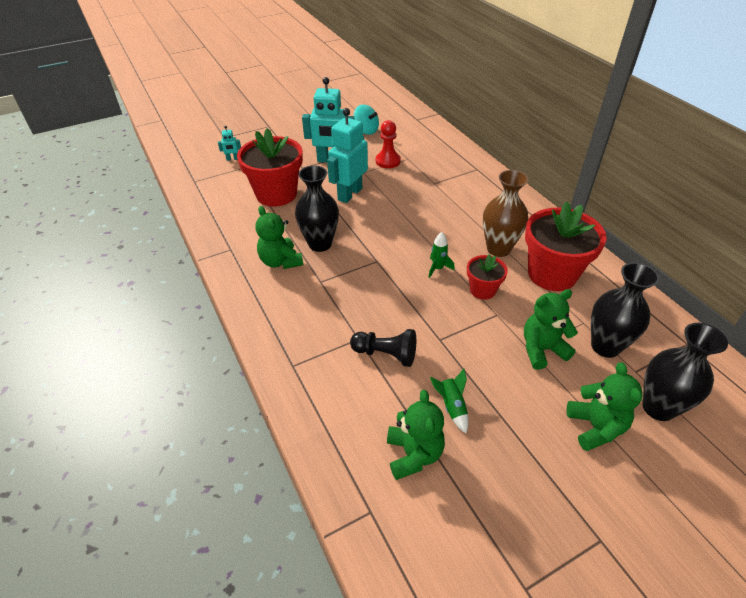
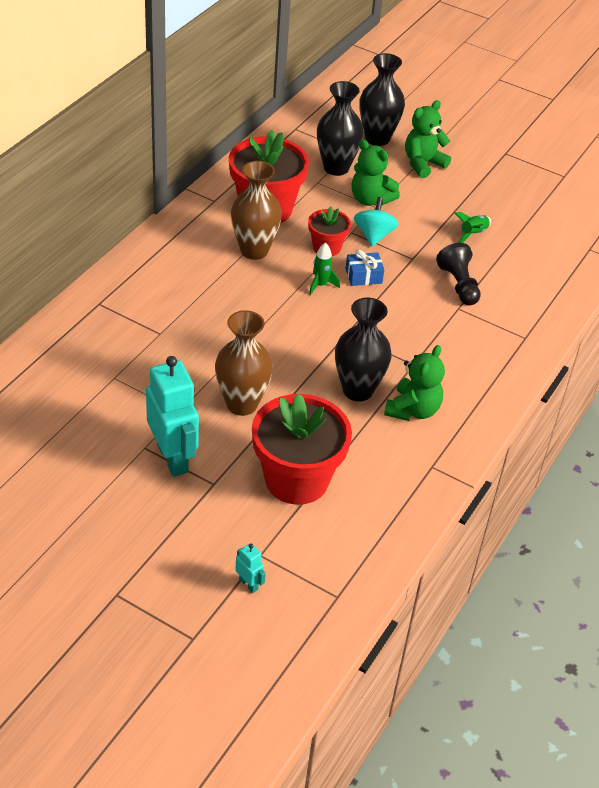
camera: 125 degrees left, 0 degrees up
turquoise robot [327,108,368,203] -> brown vase [215,310,273,416]
turquoise spinning top [353,104,379,135] -> turquoise spinning top moved to [354,197,399,246]
red pawn [376,120,401,168] -> none
green teddy bear [387,390,445,480] -> none
none -> blue gift [345,249,384,286]

